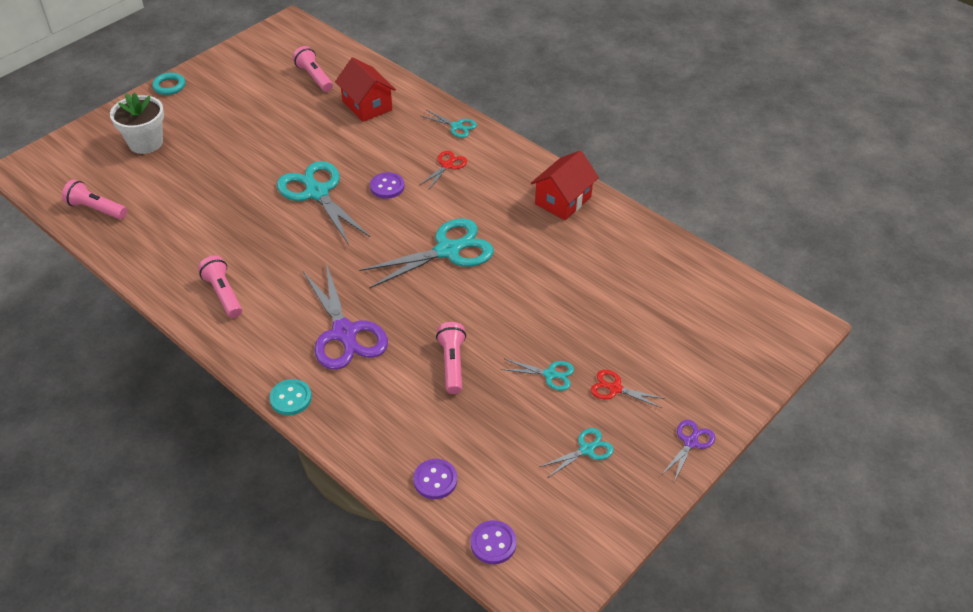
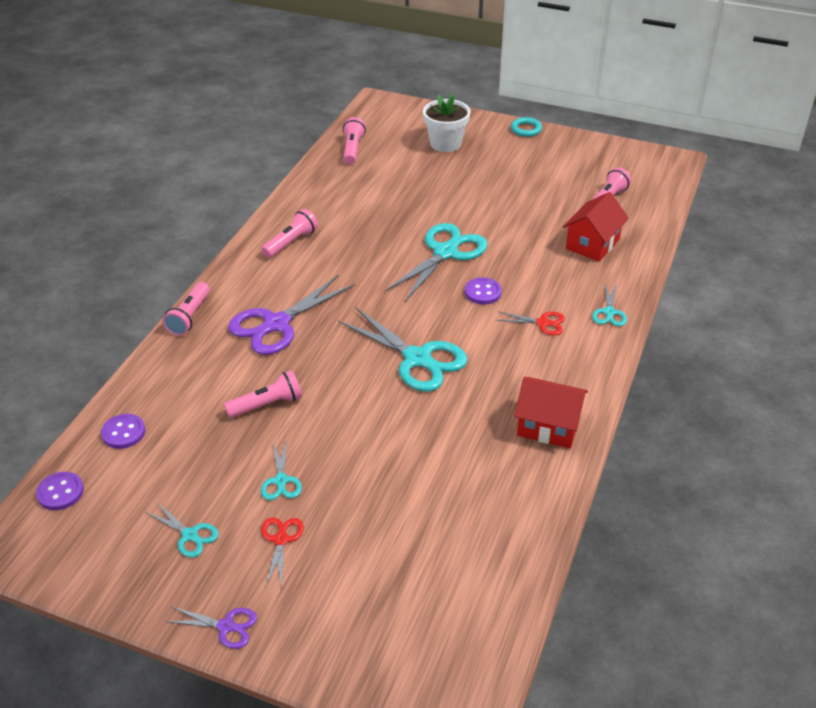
camera: 70 degrees right, 5 degrees down
turquoise button [269,379,312,415] -> pink flashlight [163,282,210,336]

